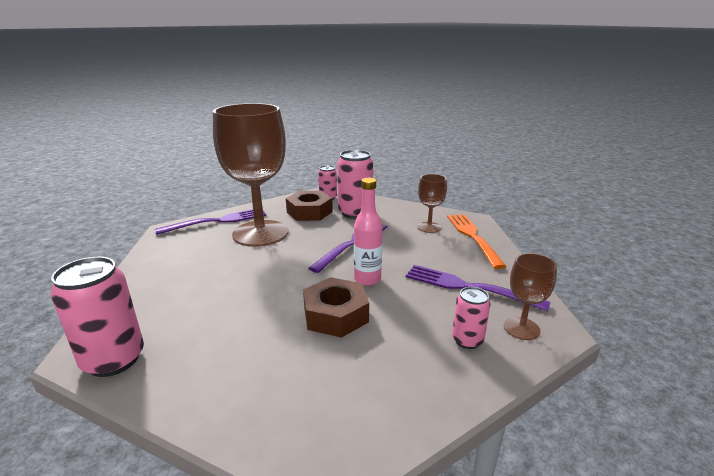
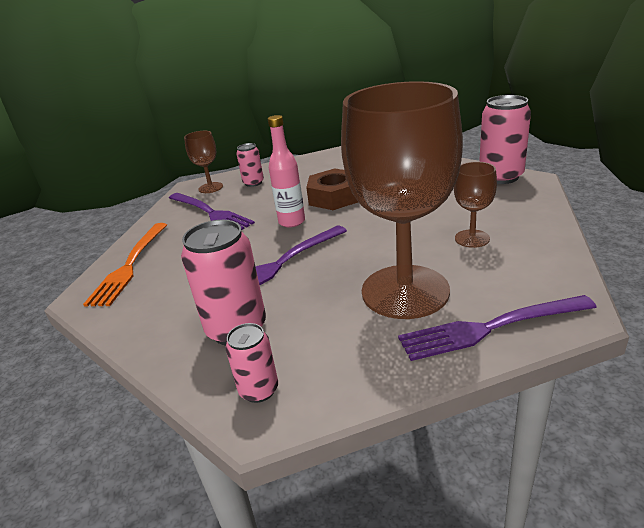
camera: 160 degrees left, 5 degrees up
brown nut [286,191,333,221] -> none
brown goblet [418,174,447,233] -> brown goblet moved to [454,162,497,248]

